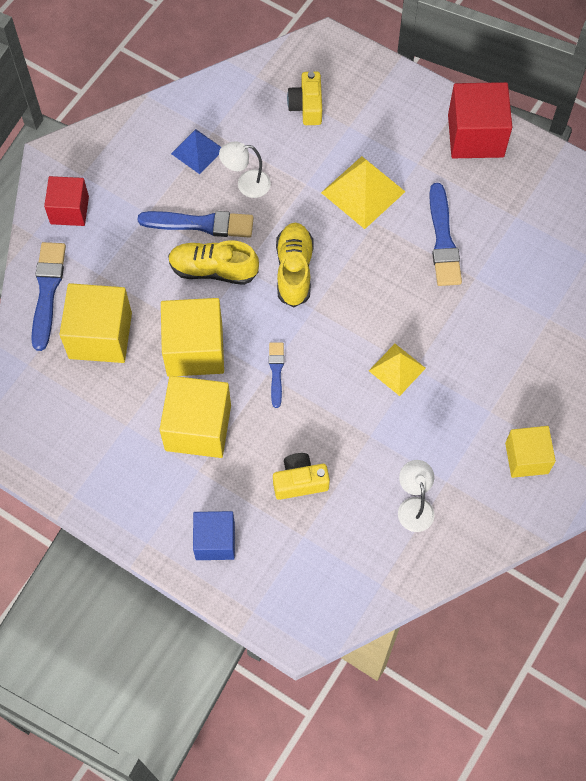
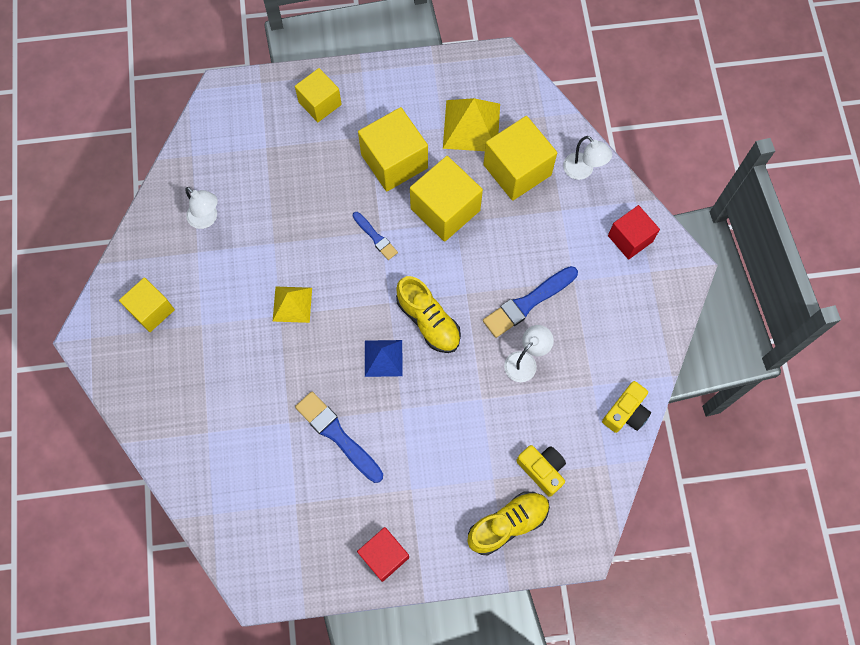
camera: 140 degrees right, 5 degrees up
blue brush [31,242,66,351] -> white lamp [563,136,612,180]
yellow shoe [168,240,259,285] -> yellow shoe moved to [467,491,550,555]
blue pyramid [171,129,221,174] -> blue pyramid moved to [365,340,403,377]
blue cube [193,511,235,560] -> yellow cube [295,68,342,122]
yellow camera [273,453,330,500] -> yellow camera moved to [602,381,651,433]
yellow pyramid [321,156,405,229] -> yellow pyramid moved to [443,98,500,151]
red cube [448,82,512,158] -> red cube [357,527,409,582], size x0.64

